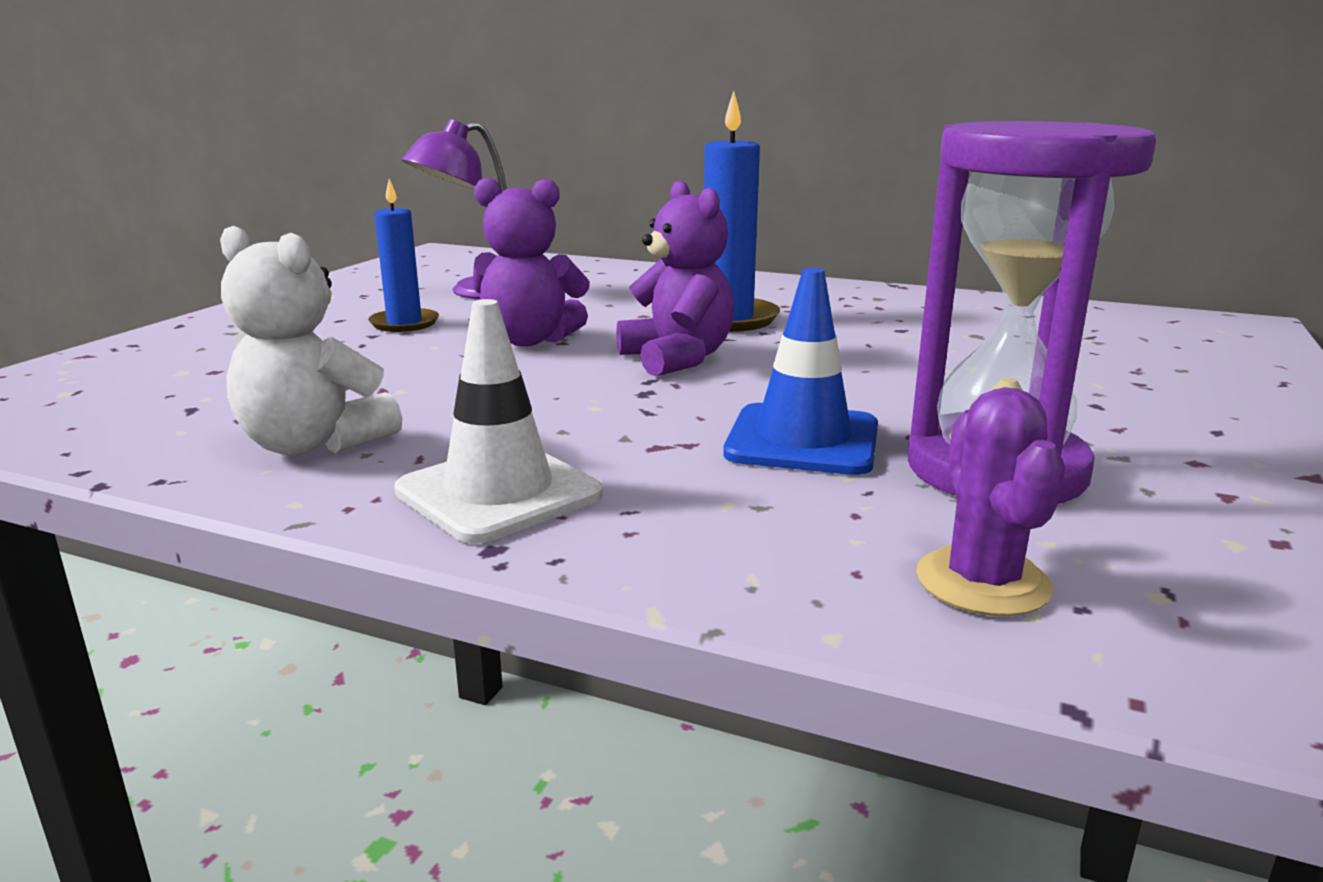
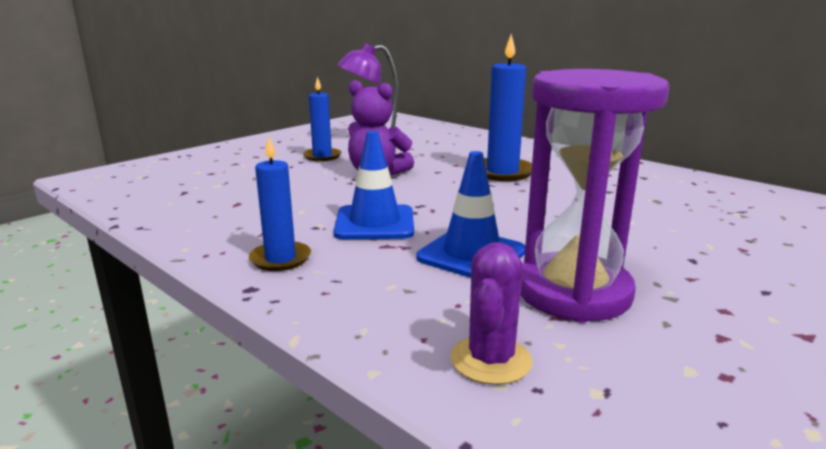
camera: 20 degrees right, 0 degrees up
white teddy bear [220,226,402,456] -> none
white traffic cone [394,299,603,544] -> blue candle [249,137,311,271]
purple teddy bear [616,180,734,376] -> none
none -> blue traffic cone [334,131,414,239]

